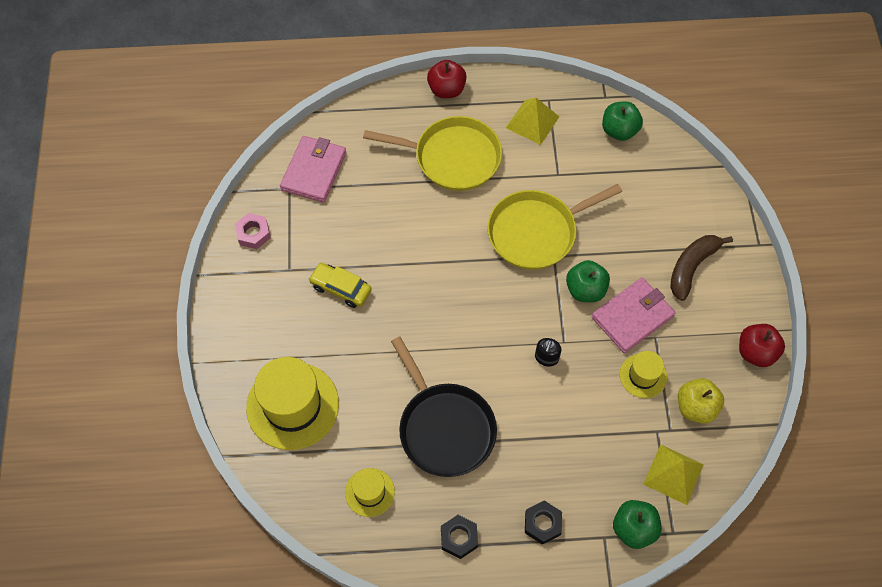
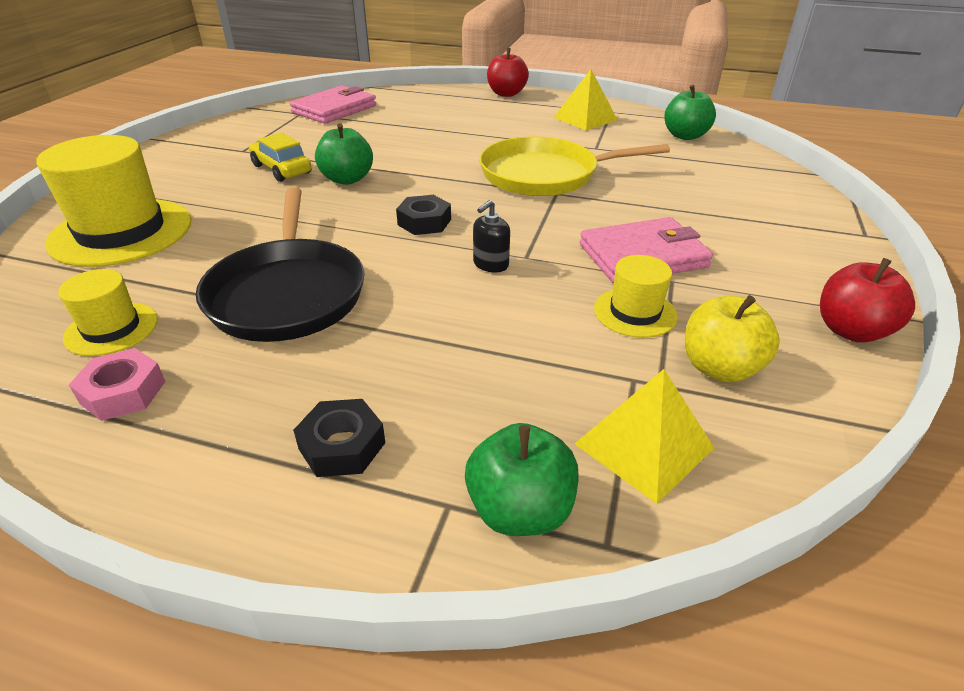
camera: 20 degrees right, 25 degrees down
pink nut [235,213,271,249] -> pink nut moved to [69,348,166,421]
yellow pan [363,116,502,191] -> none
black nut [441,515,478,559] -> black nut moved to [396,195,451,235]
green apple [566,260,610,302] -> green apple moved to [315,123,373,185]
brown banana [670,235,733,301] -> none

